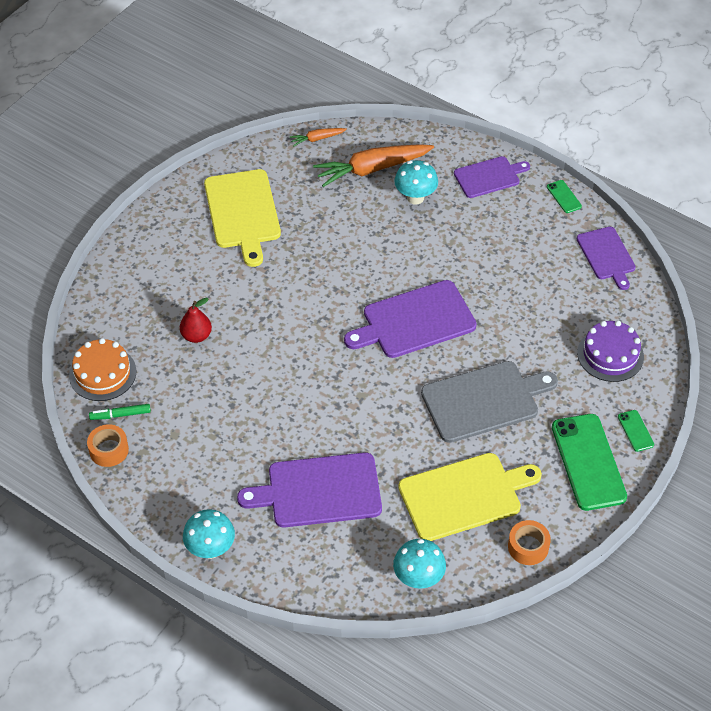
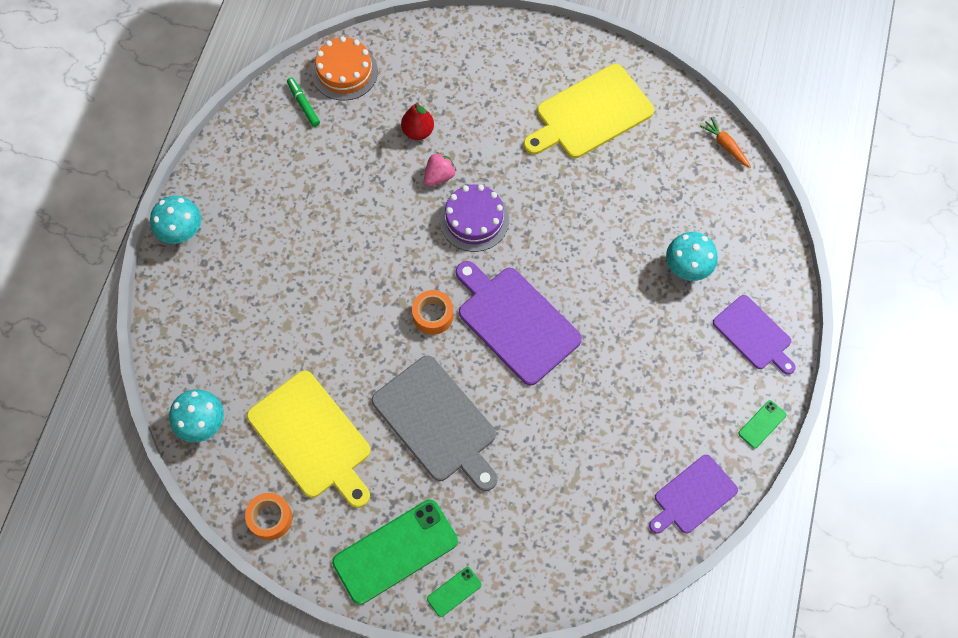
camera: 70 degrees right, 15 degrees up
orange tape [87,424,129,467] -> orange tape moved to [412,290,453,335]
purple cutting board [237,452,382,528] -> none
orange carrot [313,144,434,187] -> none
purple cake [577,320,644,382] -> purple cake moved to [440,184,509,252]
none -> pink strawberry [424,152,456,186]

